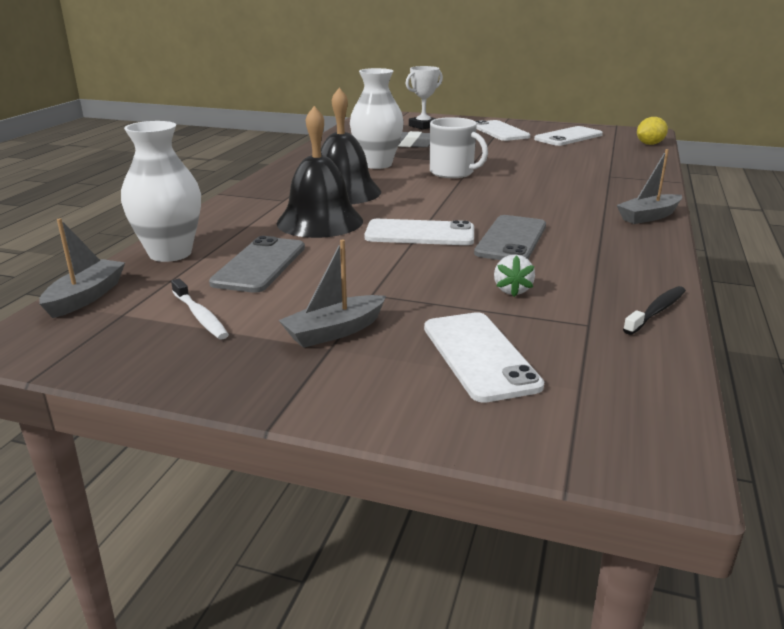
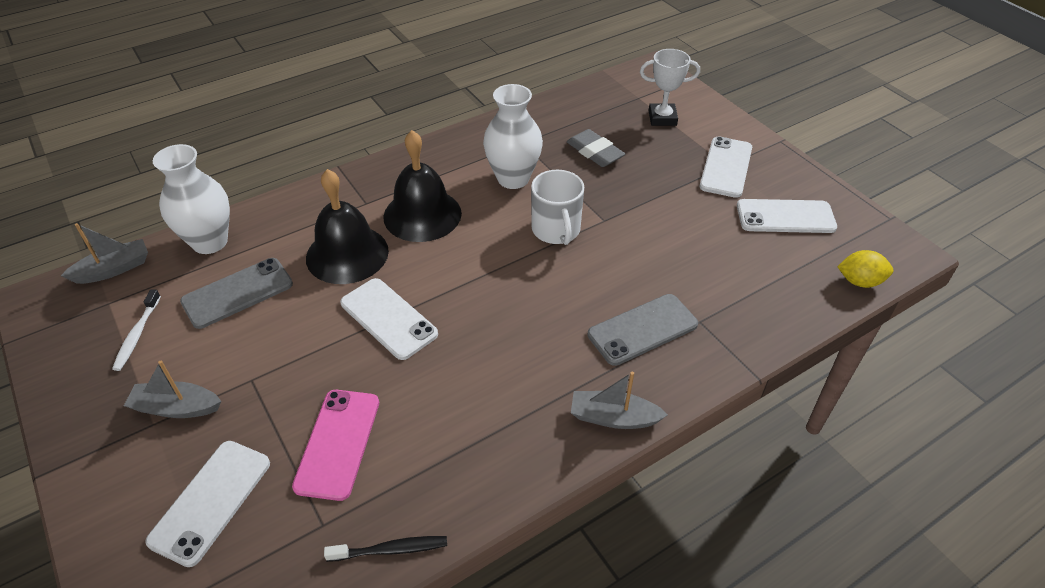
camera: 40 degrees right, 20 degrees up
grey phone [474,215,546,260] -> grey phone moved to [587,294,698,366]
white strawberry [494,254,535,297] -> pink phone [292,390,379,501]

